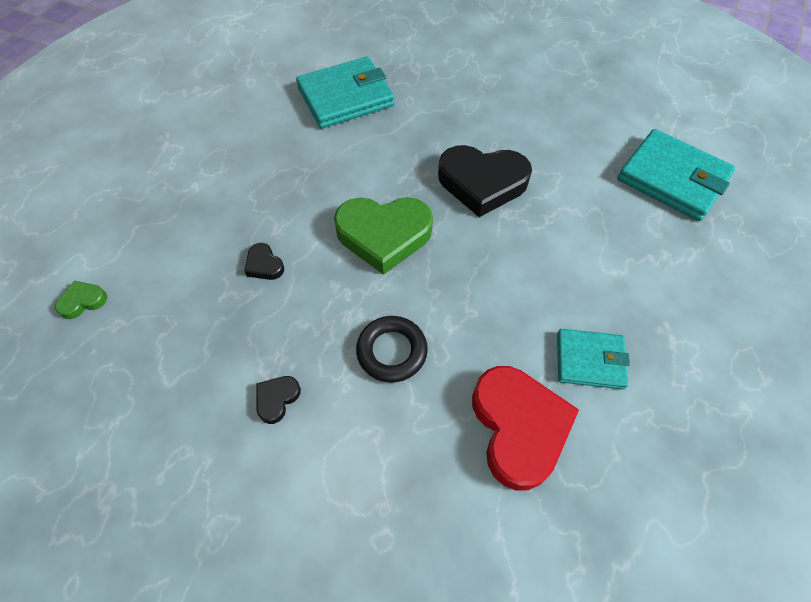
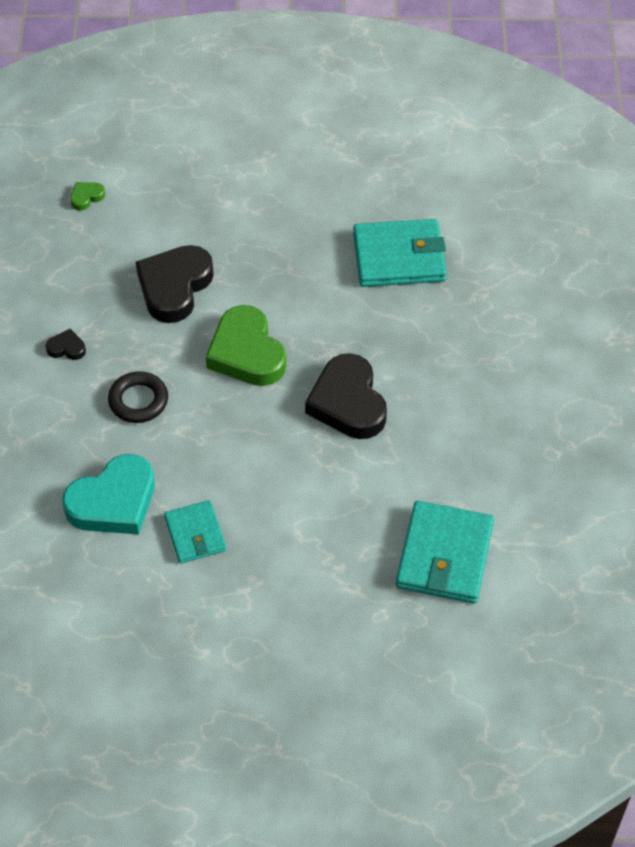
camera: 65 degrees right, 5 degrees down
green heart [55,281,107,319] -> green heart turned 75 degrees counterclockwise [70,182,105,211]
black heart [244,243,284,280] -> black heart [136,245,214,323], size x2.30
turquoise wallet [296,57,395,129] -> turquoise wallet turned 45 degrees counterclockwise [353,219,447,287]
red heart [472,366,579,490] -> turquoise heart [62,454,154,534]

